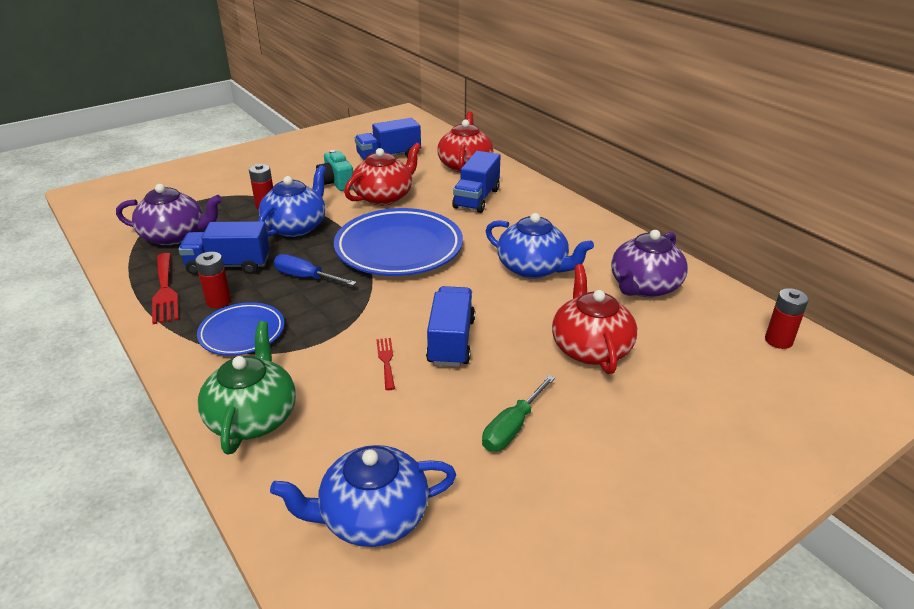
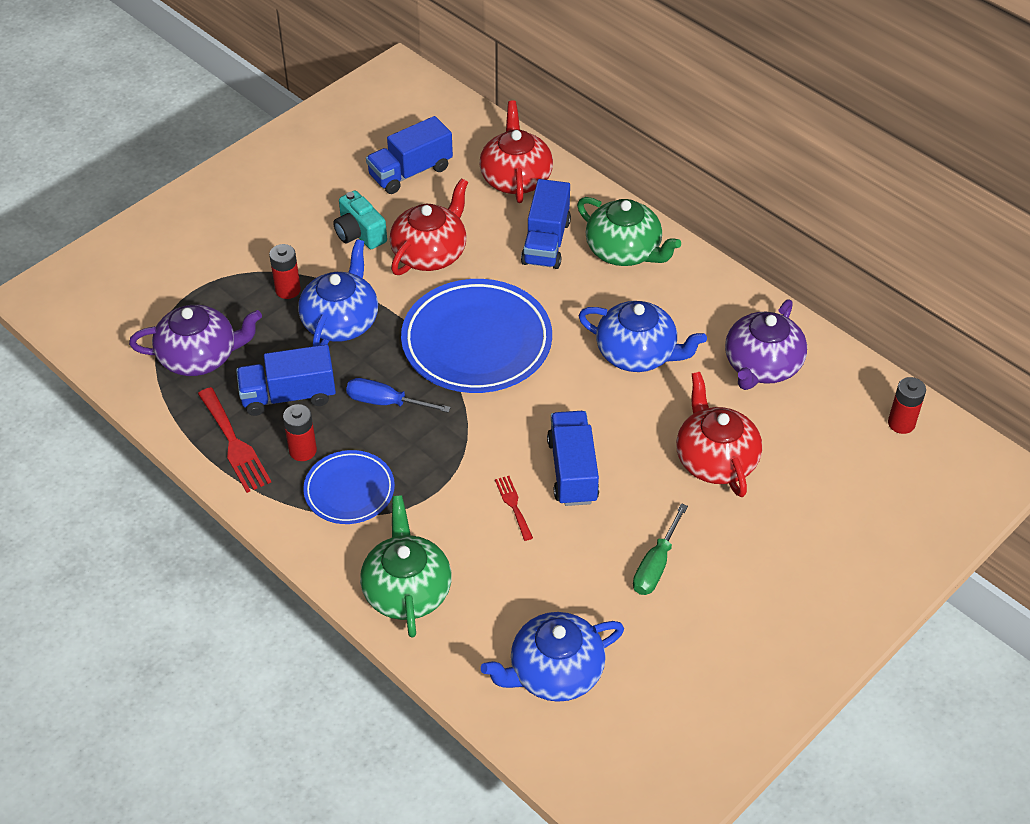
camera: 10 degrees left, 15 degrees up
none -> green teapot [577,197,681,266]

